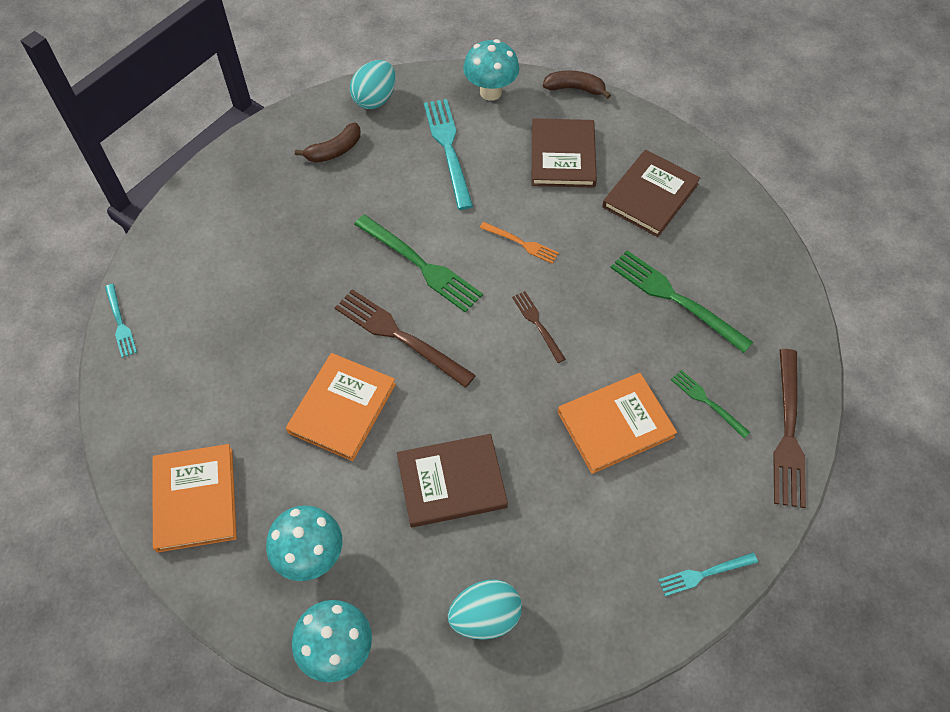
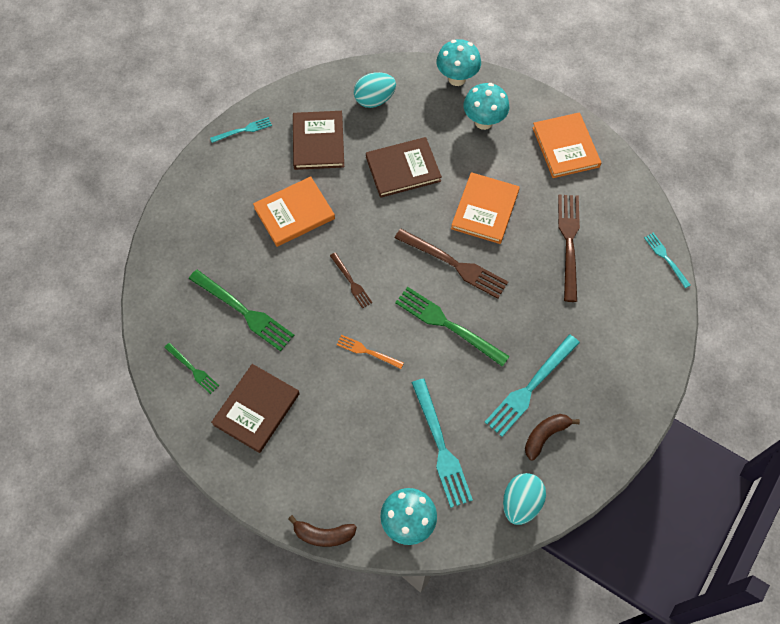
camera: 175 degrees right, 5 degrees up
brown book [532,118,597,188] -> brown book moved to [293,111,344,170]
green fork [671,370,750,438] -> green fork moved to [164,343,219,394]
brown fork [773,349,806,508] -> brown fork moved to [558,195,580,302]
none -> turquoise fork [485,334,580,437]

